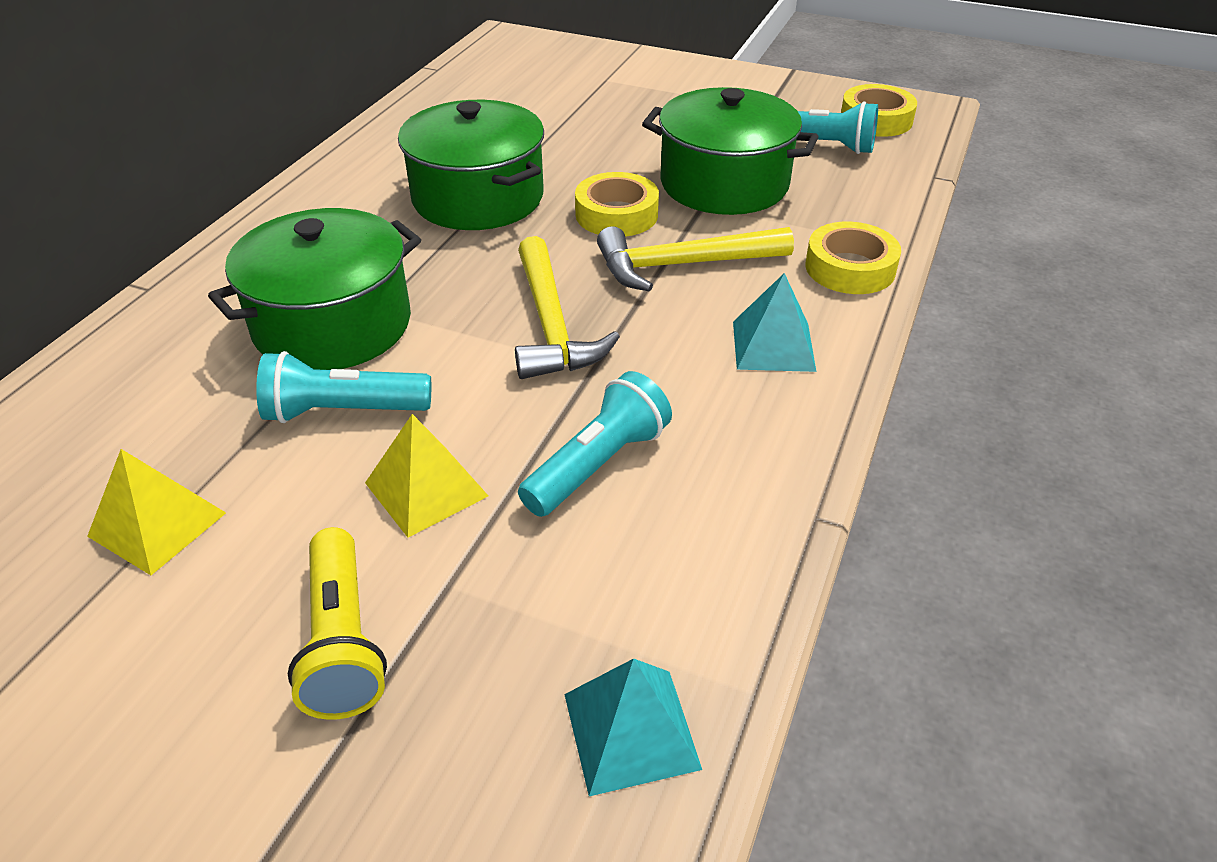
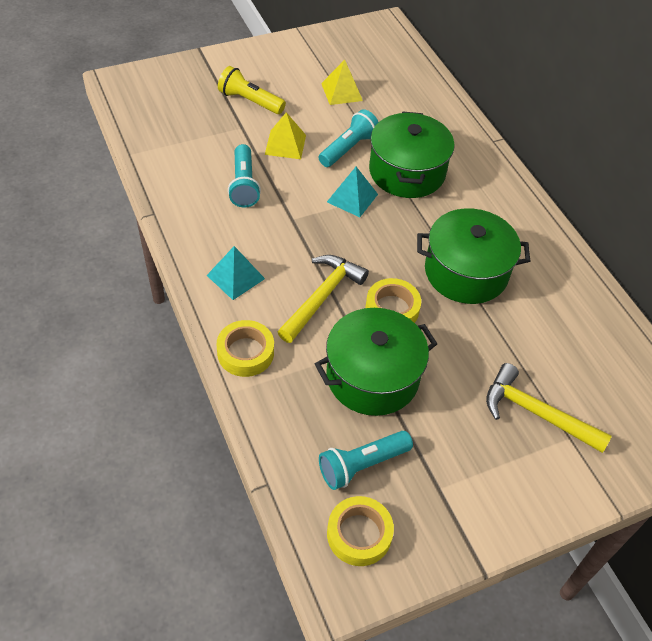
camera: 130 degrees right, 10 degrees up
yellow hammer [515,236,620,379] -> yellow hammer moved to [486,363,612,453]
turquoise pyramid [564,658,702,796] -> turquoise pyramid moved to [327,167,378,217]

